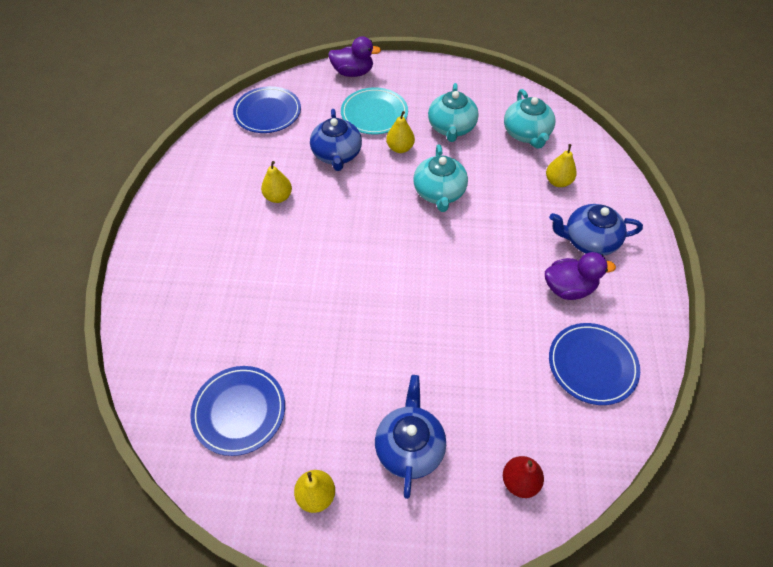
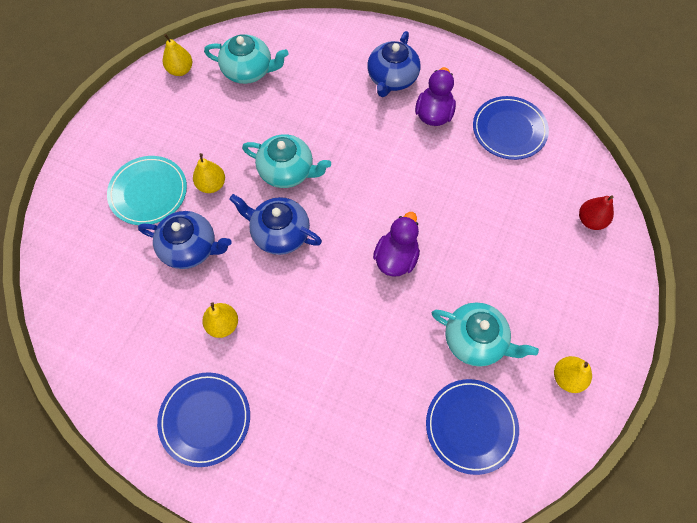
camera: 70 degrees left, 10 degrees up
blue plate [233,86,301,133] -> blue plate moved to [157,372,250,467]
purple duck [328,36,381,77] -> purple duck moved to [373,212,420,277]
blue teapot [375,375,446,499] -> blue teapot moved to [229,194,322,255]
turquoise teapot [428,83,479,142] -> turquoise teapot moved to [432,303,539,367]
yellow pear [546,144,577,187] -> yellow pear moved to [163,34,192,76]

